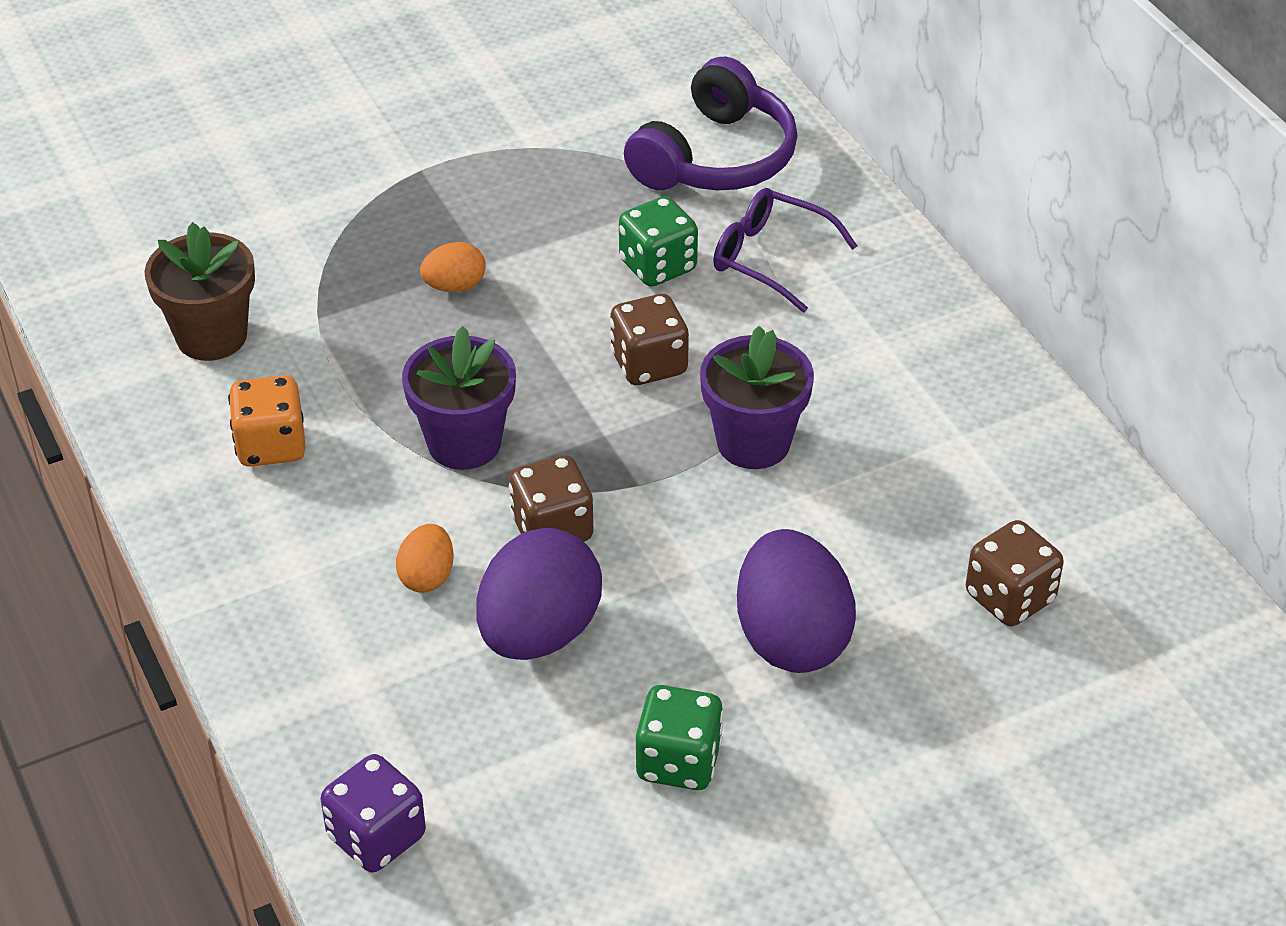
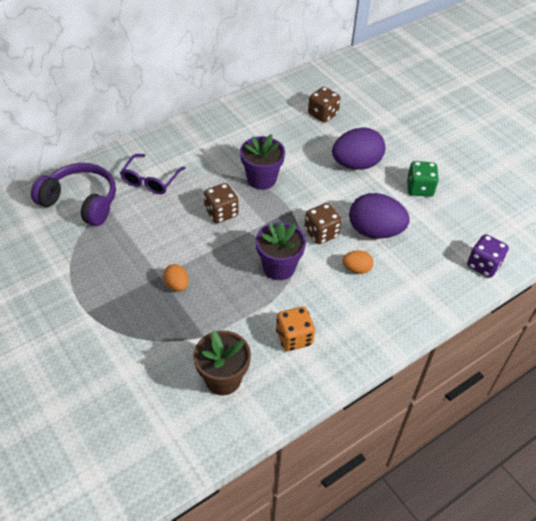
camera: 100 degrees left, 5 degrees up
green dice [619,196,698,287] -> none

